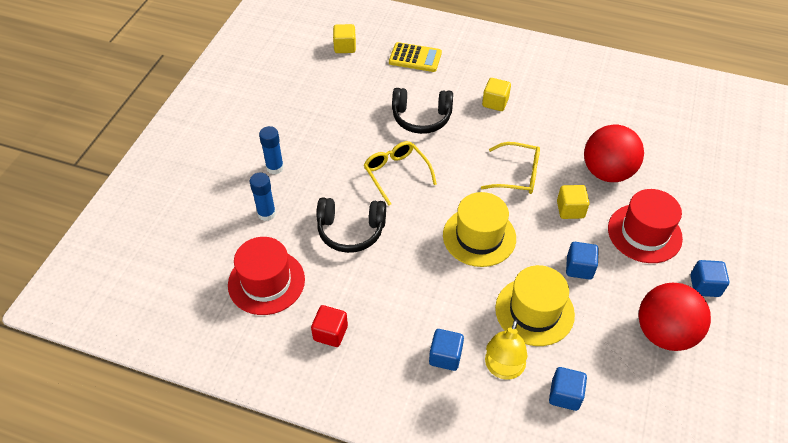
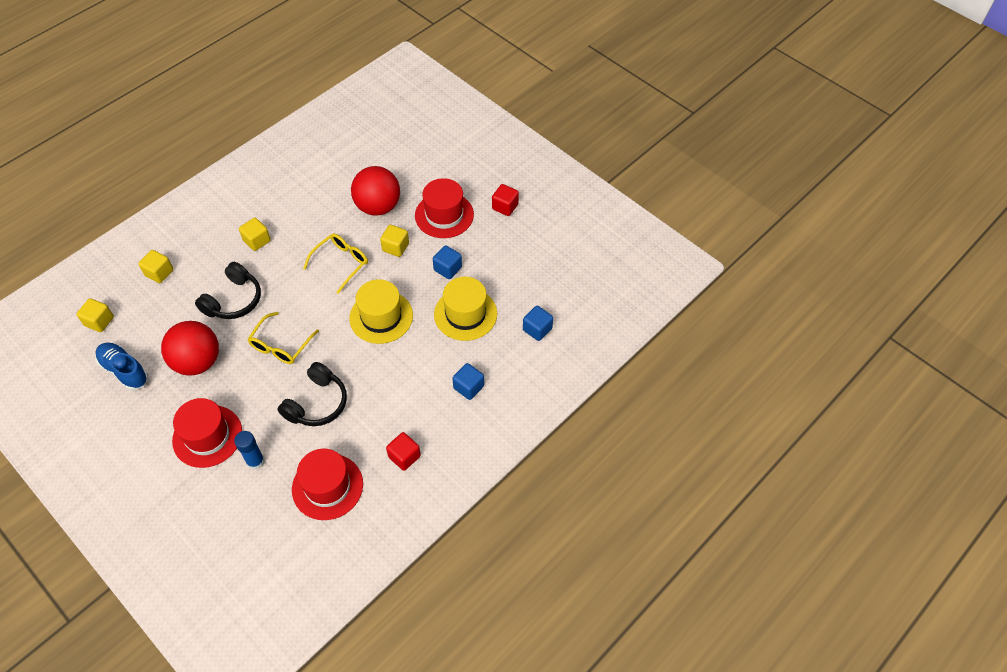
camera: 65 degrees left, 5 degrees up
blue glue stick [259,126,284,174] -> red hat [172,398,242,468]
yellow glasses [364,141,437,205] -> yellow glasses turned 60 degrees counterclockwise [248,312,319,364]
yellow calculator [389,42,442,72] -> yellow cube [139,250,173,283]
yellow lamp [485,320,527,380] -> none
red ball [639,283,711,351] -> red ball moved to [161,321,219,376]
blue cube [690,260,729,297] -> red cube [492,184,519,216]
none -> blue shoe [95,343,148,390]

